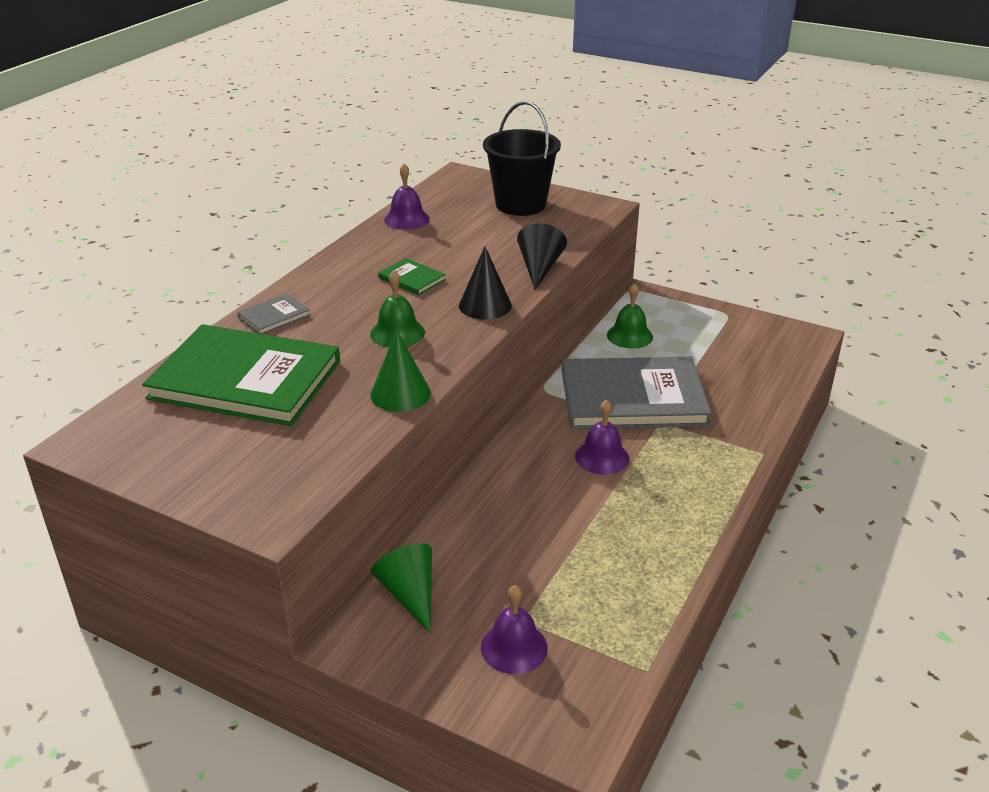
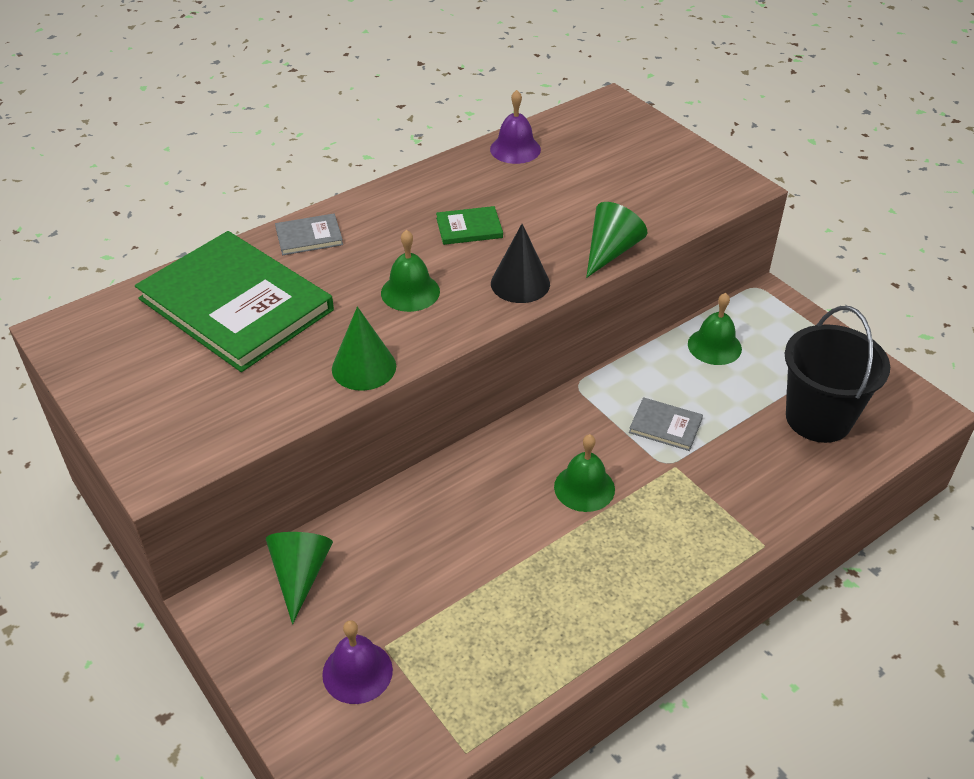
camera: 25 degrees right, 10 degrees up
green book [378,258,446,295] -> green book turned 75 degrees counterclockwise [436,206,503,245]
black bucket [483,101,561,216] -> black bucket moved to [785,306,890,443]
black cone [517,223,567,289] -> green cone [586,202,648,278]
grey book [562,357,712,429] -> grey book [629,397,703,451], size x0.41
purple bell [575,400,629,475] -> green bell [554,434,615,512]

